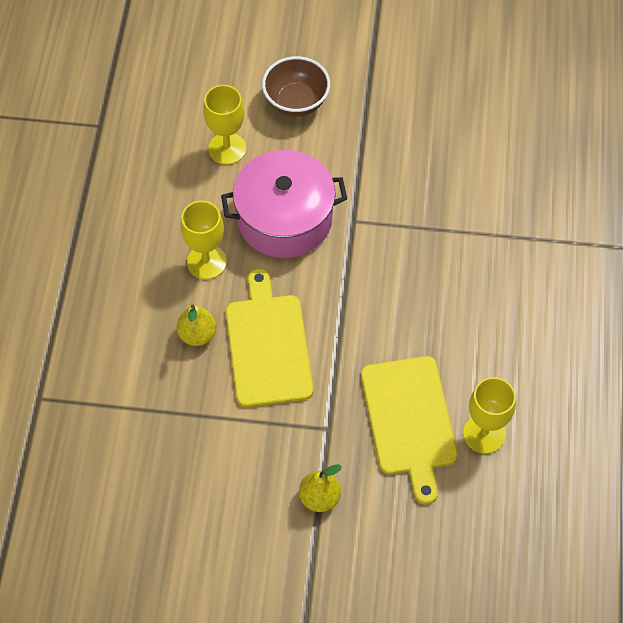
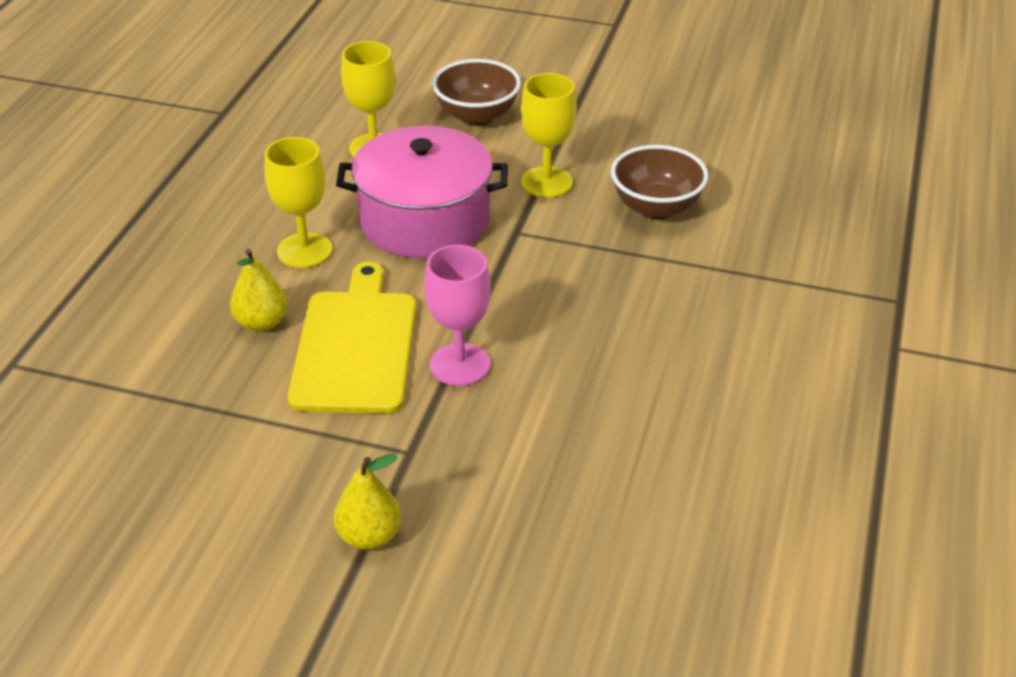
camera: 10 degrees right, 20 degrees down
yellow cutting board [361,356,458,504] -> none
yellow goblet [463,377,516,454] -> yellow goblet moved to [521,73,577,198]
none -> pink goblet [424,245,491,386]
none -> brown bowl [611,145,709,220]

